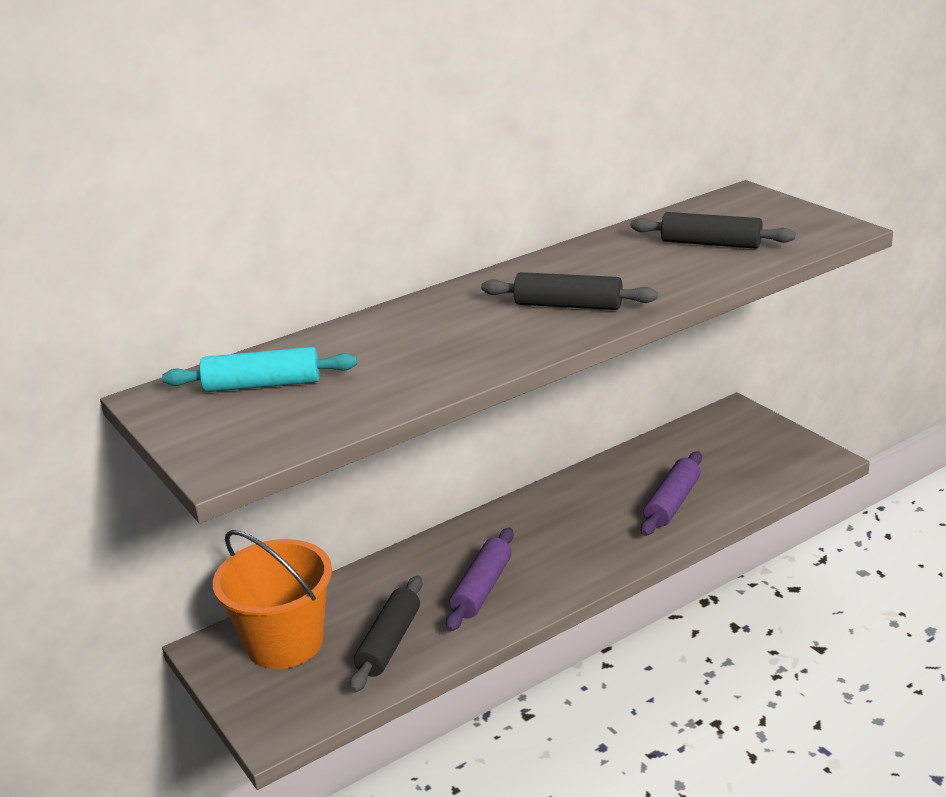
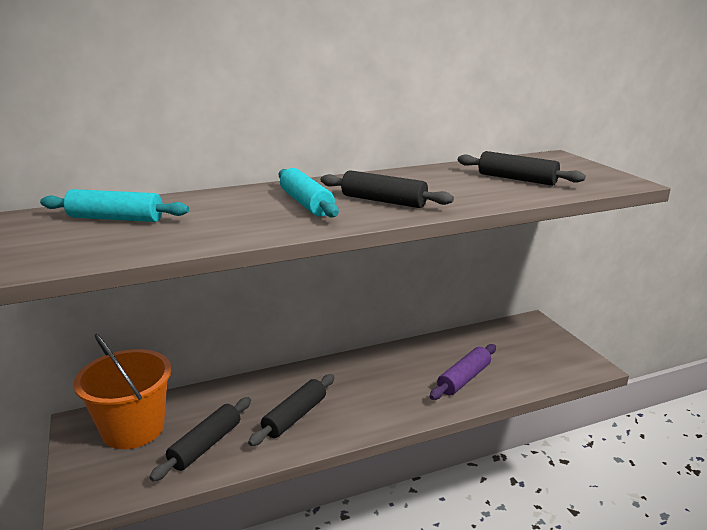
camera: 10 degrees right, 5 degrees down
purple rolling pin [446,528,514,632] -> black rolling pin [248,374,335,446]
none -> turquoise rolling pin [279,168,339,218]

